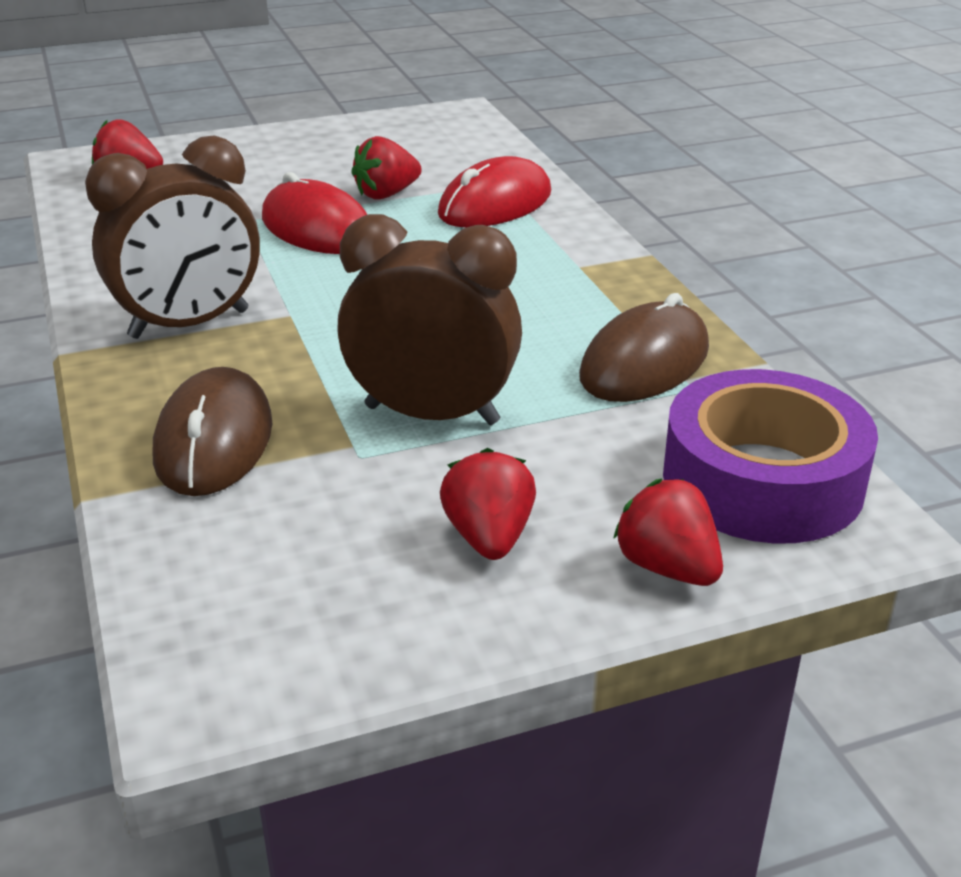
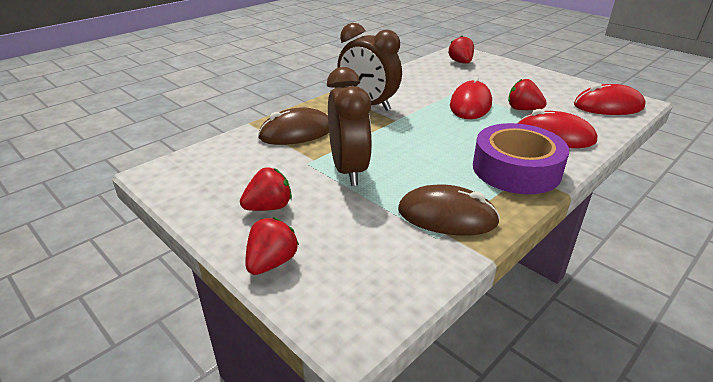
camera: 65 degrees right, 0 degrees up
purple tape [663,369,878,543] -> purple tape moved to [473,123,569,194]
none -> red mouse [574,84,646,115]

